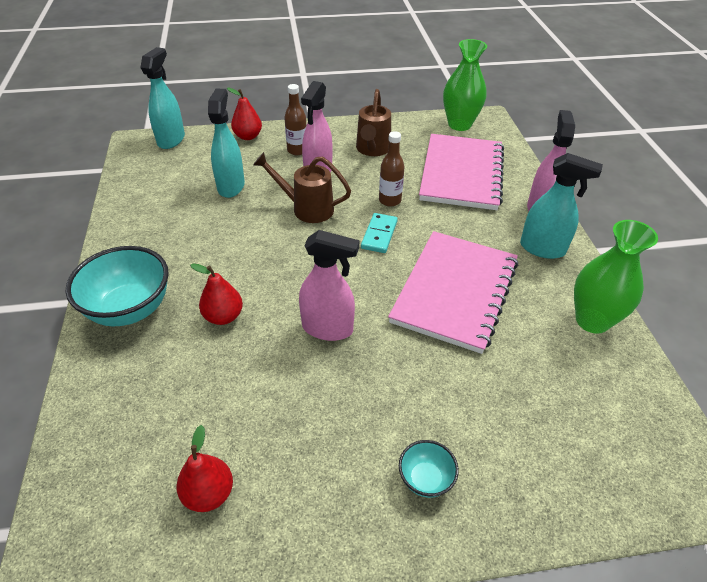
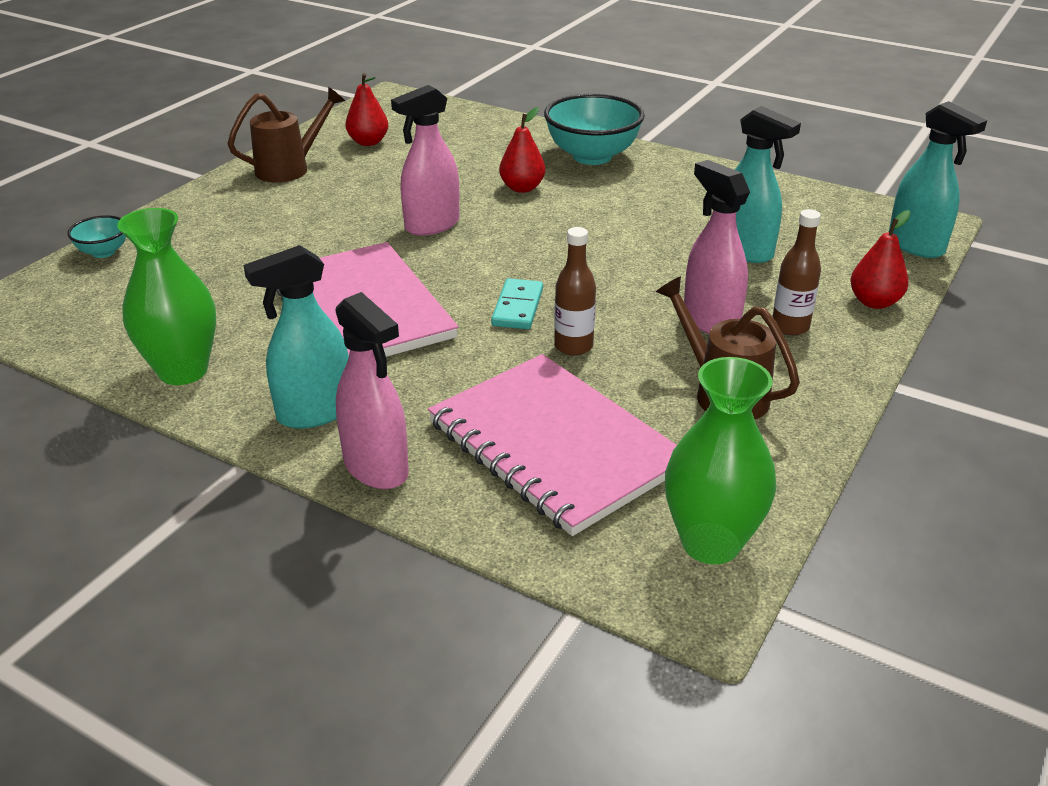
camera: 130 degrees right, 10 degrees down
brown watering can [253,152,351,223] -> brown watering can moved to [228,87,345,183]
turquoise domino [361,213,398,253] -> turquoise domino turned 45 degrees clockwise [491,278,543,329]
turquoise bowl [399,440,459,498] -> turquoise bowl moved to [67,215,126,258]

